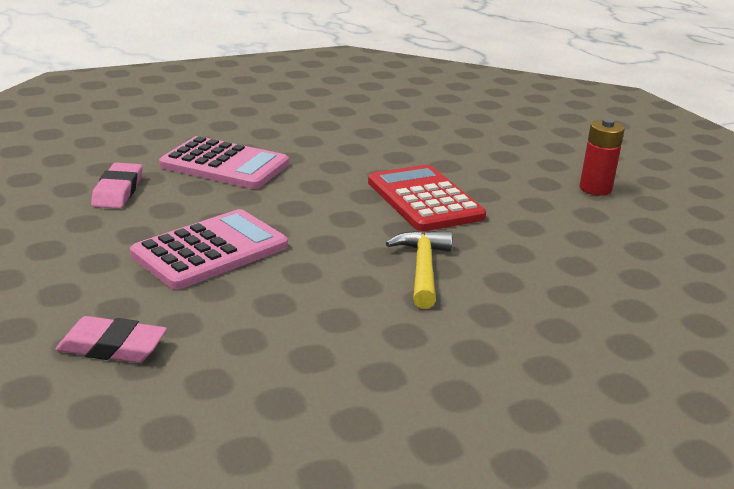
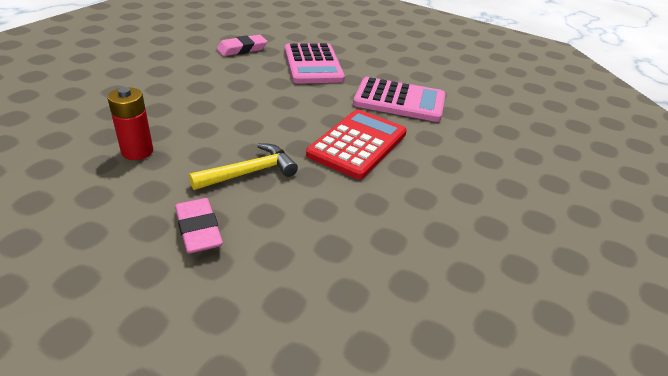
camera: 55 degrees right, 10 degrees up
pink eraser [55,316,167,363] -> pink eraser moved to [175,198,223,253]
pink calculator [130,209,288,290] -> pink calculator moved to [353,77,445,122]
red battery [580,119,625,195] -> red battery moved to [108,87,153,160]

